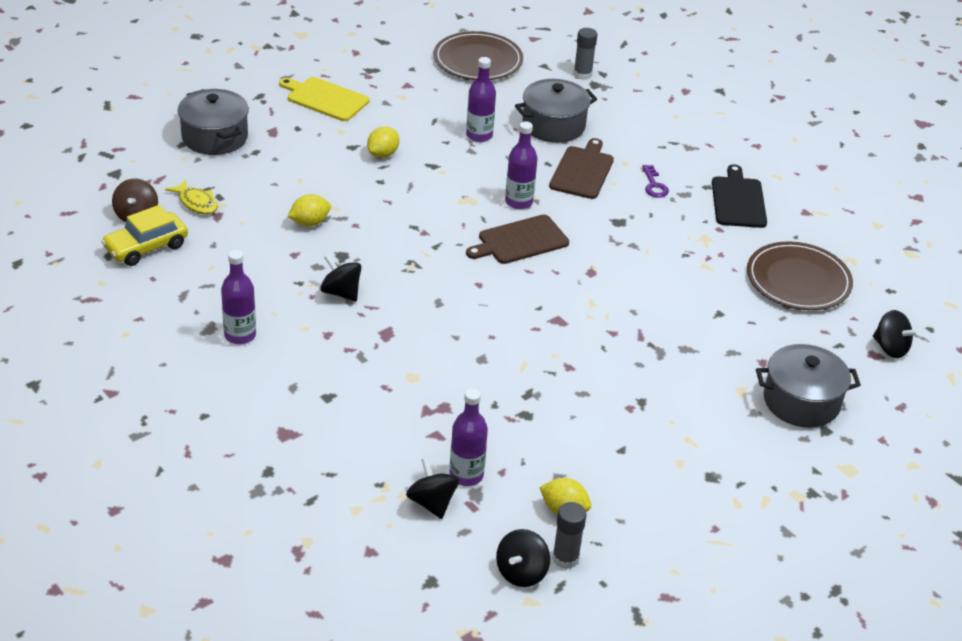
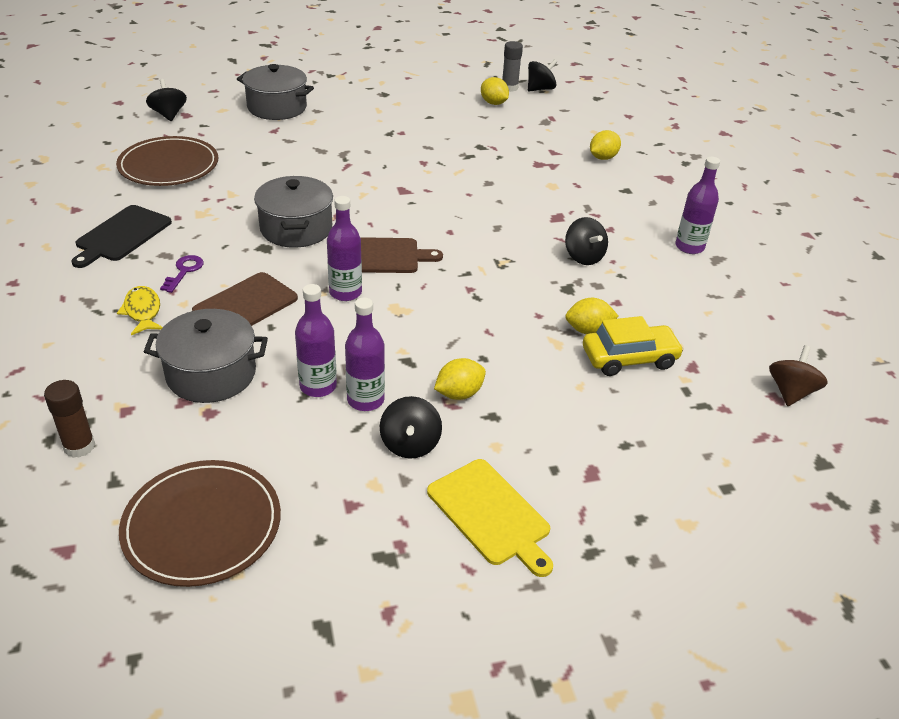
camera: 155 degrees left, 0 degrees up
yellow car [101,205,188,266] -> yellow car moved to [583,316,684,376]
yellow fish [165,179,218,214] -> yellow fish moved to [117,286,163,335]
grey pot [178,89,249,155] -> grey pot moved to [254,176,333,248]
black spinning top [406,457,459,519] -> black spinning top moved to [380,396,442,459]
purple bottle [450,388,488,486] -> purple bottle moved to [345,298,385,411]
grey glue stick [573,28,597,80] -> brown glue stick [44,380,95,458]
none -> yellow lemon [590,130,621,160]

